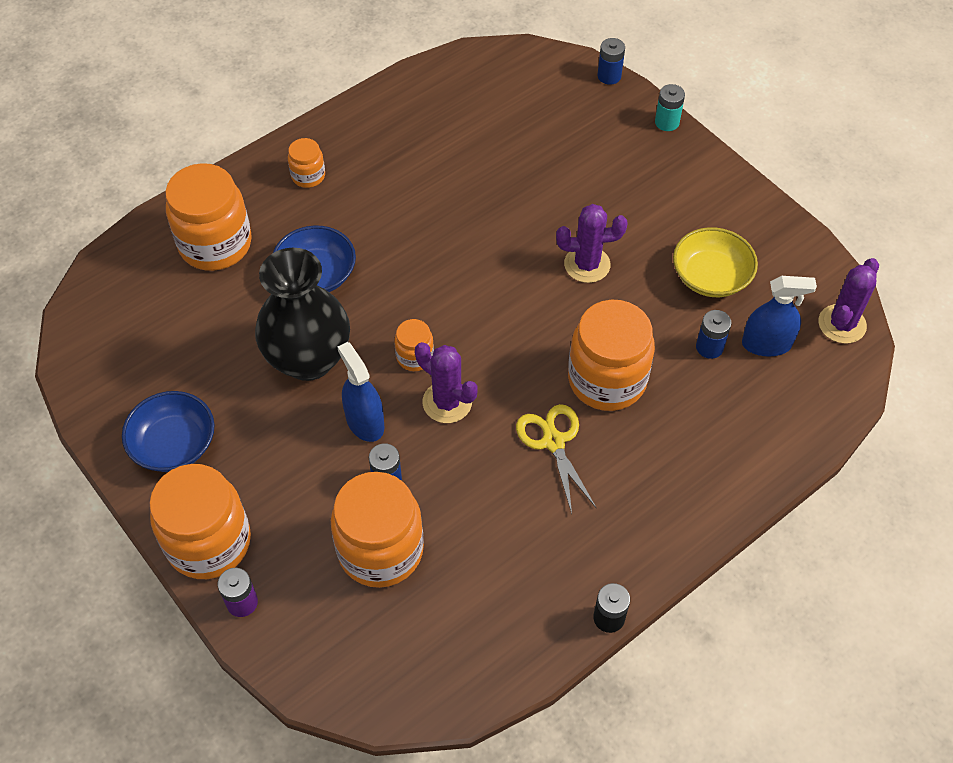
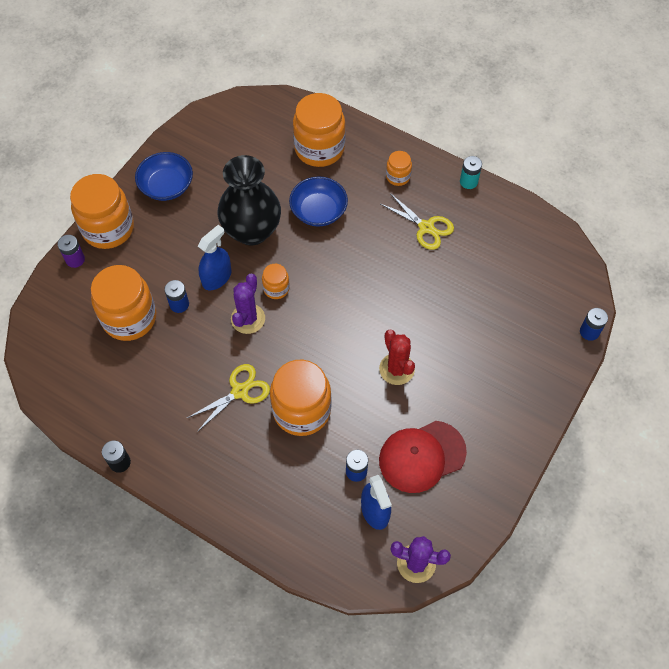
camera: 70 degrees right, 5 degrees up
purple cactus [556,204,628,283] -> red cactus [379,329,415,385]
turquoise battery [655,84,685,131] -> turquoise battery moved to [460,156,482,189]
yellow bowl [673,227,758,297] -> red cap [379,421,467,493]
none -> yellow scissors [381,193,454,250]

